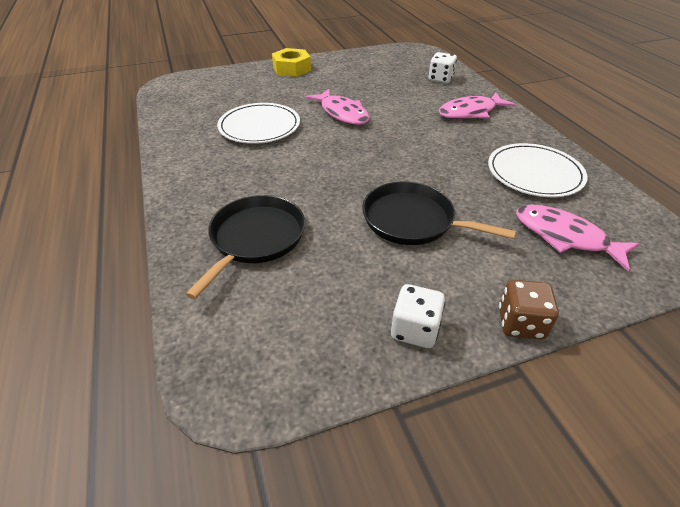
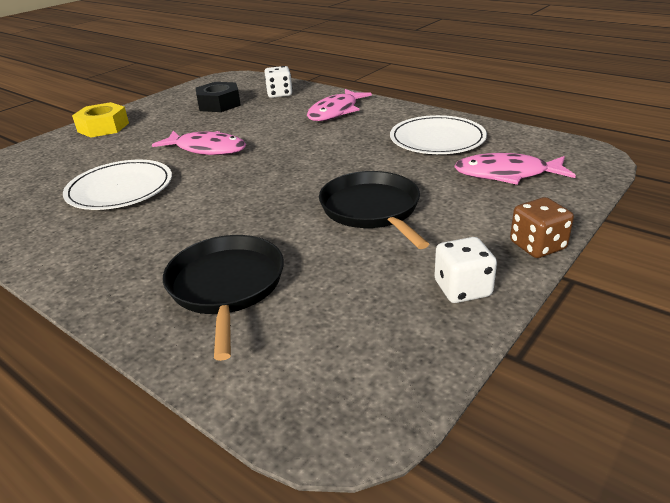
camera: 30 degrees left, 10 degrees down
black pan [362,182,516,245] -> black pan turned 75 degrees clockwise [319,171,429,249]
none -> black nut [196,82,241,112]

